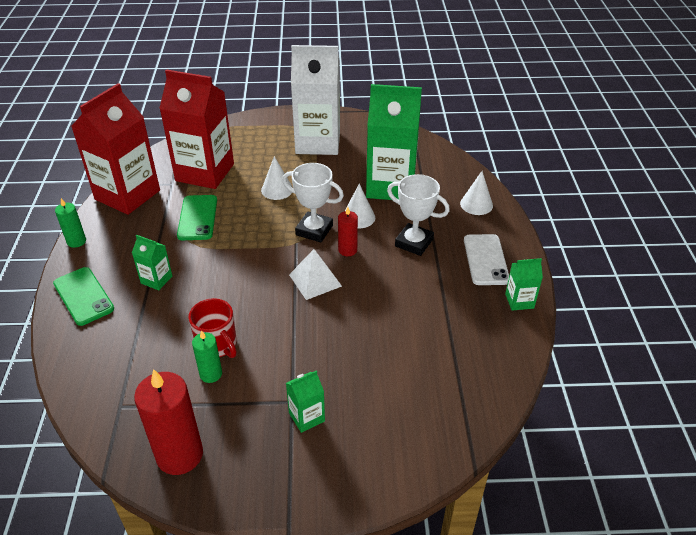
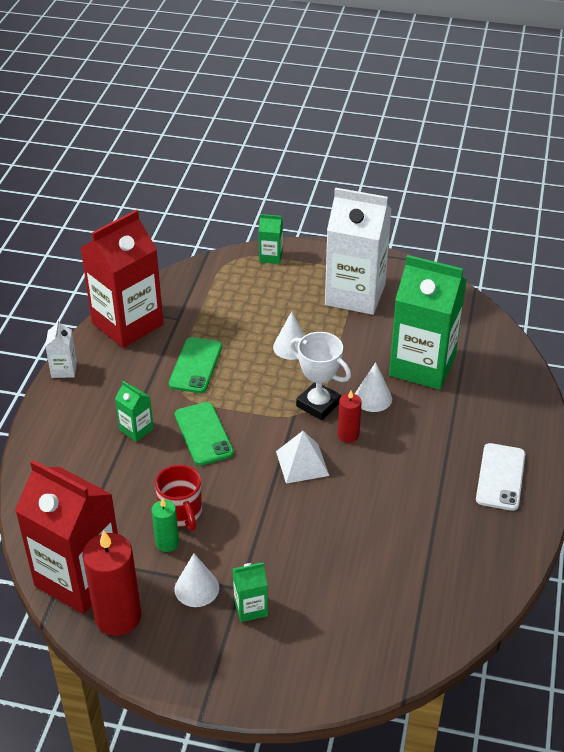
camera: 15 degrees right, 0 degrees up
green phone [53,267,114,326] -> green phone moved to [175,402,234,466]
green candle [55,198,86,248] -> white carton [45,319,77,378]
red carton [159,69,234,189] -> red carton moved to [15,460,118,614]
white trophy [387,174,450,256] -> none
white cone [460,171,493,215] -> white cone moved to [175,553,219,607]
green carton [505,258,543,310] -> green carton moved to [259,214,283,264]

